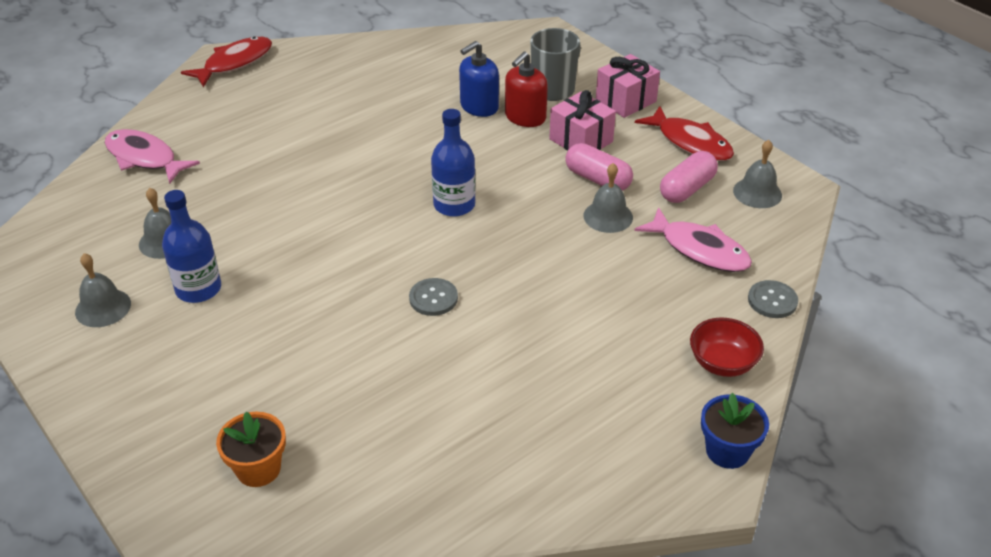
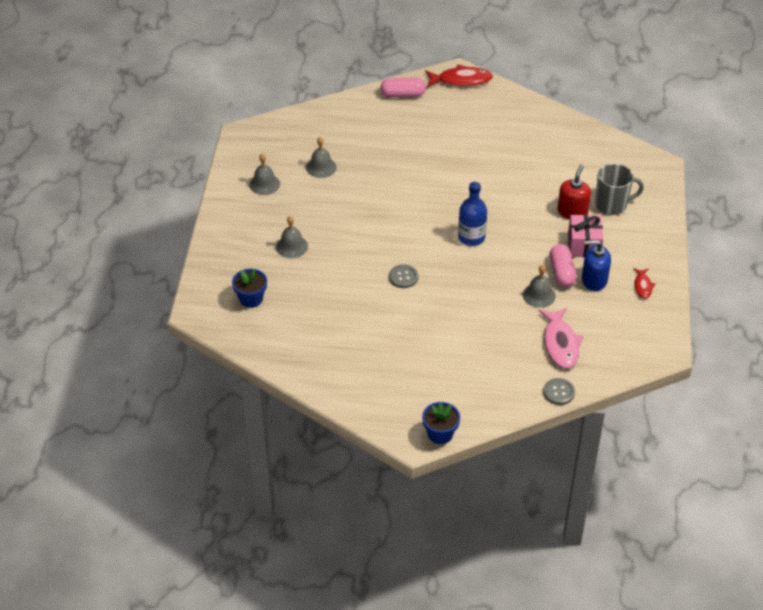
camera: 45 degrees right, 5 degrees up
pink fish [105,129,200,184] -> none
blue bottle [162,190,221,303] -> none
orange flower pot [216,412,286,487] -> blue flower pot [232,269,267,308]
blue soap dispenser [459,41,499,117] -> blue soap dispenser moved to [582,240,611,291]
red soap dispenser [505,52,548,127] -> red soap dispenser turned 120 degrees clockwise [558,164,591,219]
pink gift [596,54,660,118] -> none
red fish [635,106,734,161] -> red fish [633,268,655,299], size x0.54
pink capsule [660,151,718,203] -> pink capsule moved to [380,77,426,97]
red bowl [690,317,764,377] -> none
grey bell [733,140,782,208] -> grey bell moved to [276,216,308,258]

